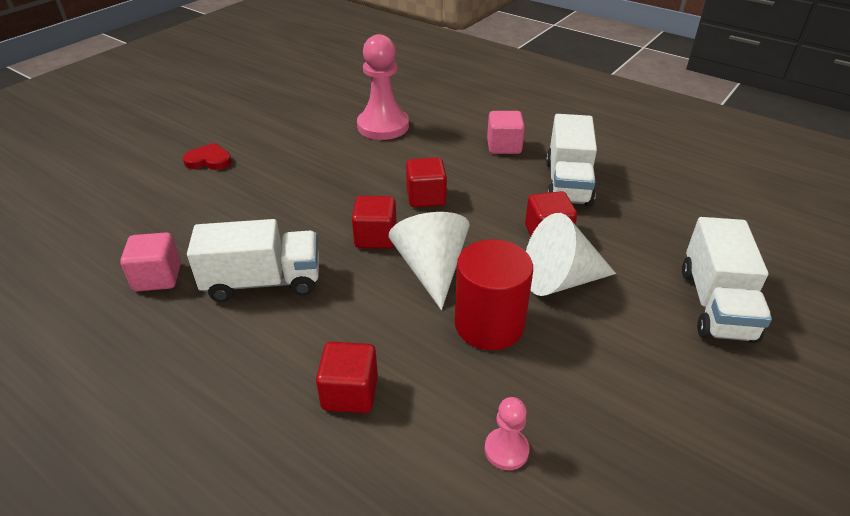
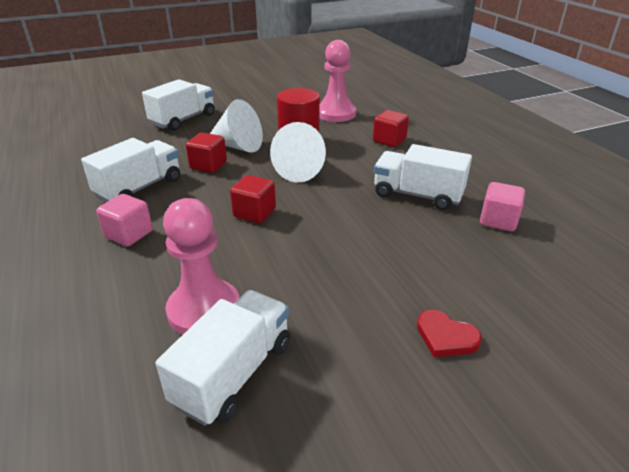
camera: 150 degrees left, 5 degrees down
red cube [352,196,397,249] -> none
pink pawn [484,397,530,470] -> pink pawn [320,40,356,122], size x2.07
none -> white truck [156,290,290,426]

